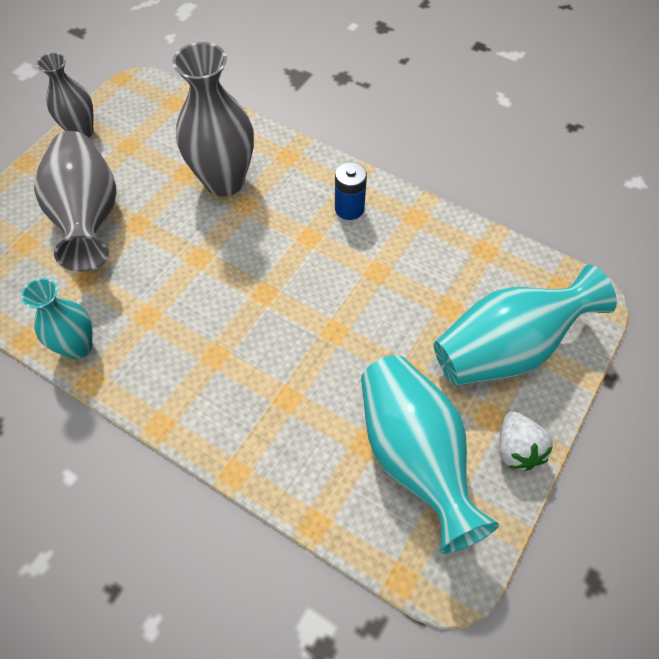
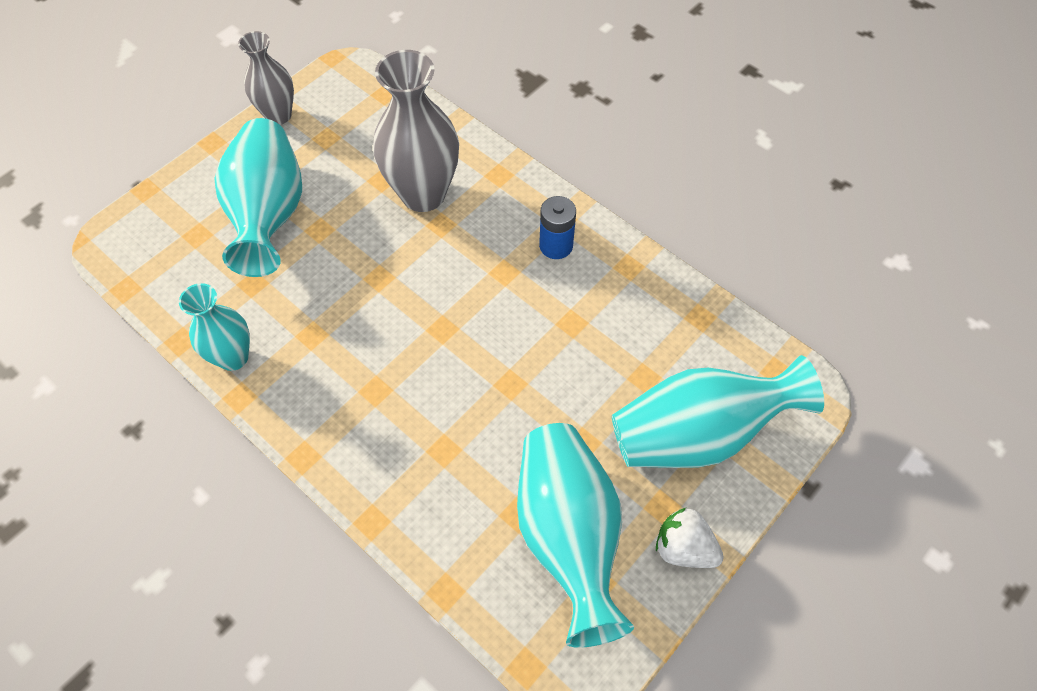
camera: 10 degrees right, 0 degrees up
grey vase [34,131,117,272] -> turquoise vase [214,118,302,277]
white strawberry [499,411,553,471] -> white strawberry turned 120 degrees clockwise [656,508,724,568]

